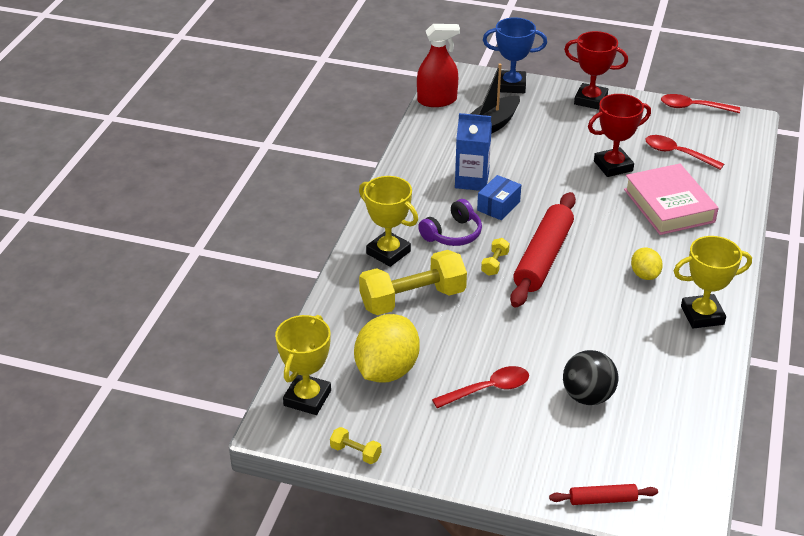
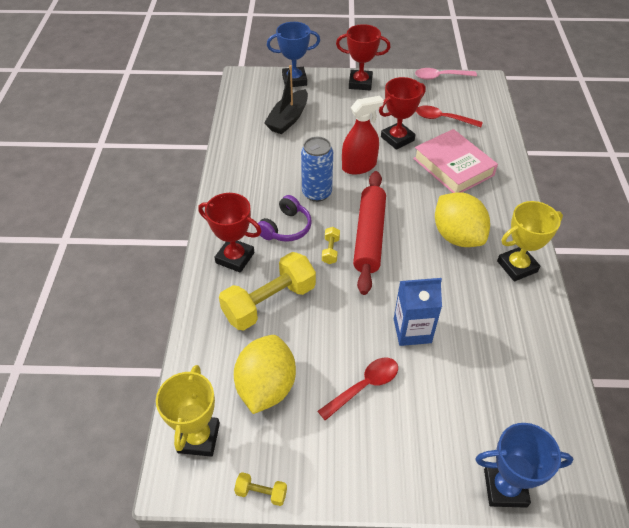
camera: 15 degrees left, 10 degrees up
yellow trophy [359,176,418,267] -> red trophy [198,193,261,273]
red spray bottle [417,24,460,107] -> red spray bottle moved to [342,96,384,175]
blue carton [455,113,492,191] -> blue carton moved to [394,278,442,346]
blue box [477,175,521,220] -> blue can [301,137,333,202]
red rolling pin [549,484,658,505] -> blue trophy [475,423,573,508]
black ball [563,350,618,405] -> none
yellow lemon [631,248,663,280] -> yellow lemon [435,192,490,247], size x1.92
red spoon [661,94,740,113] -> pink spoon [415,68,477,80]

